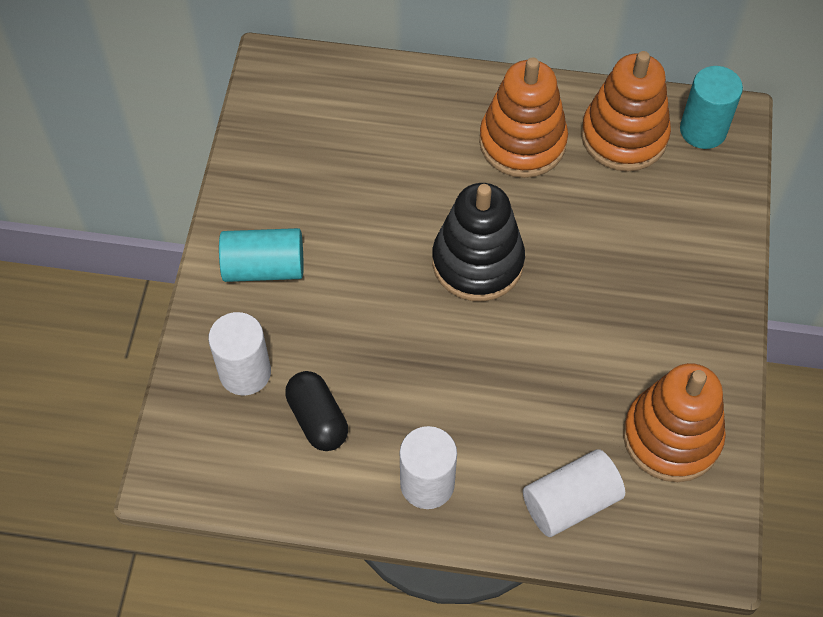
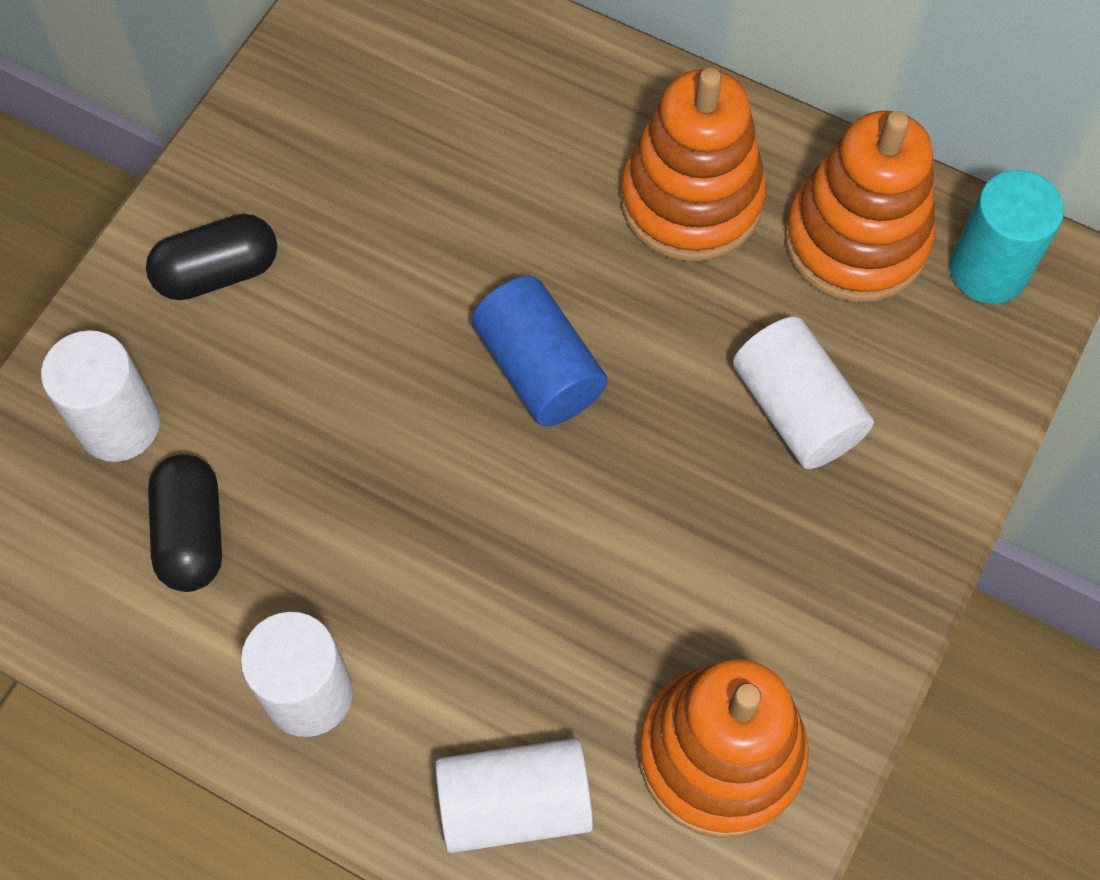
camera: 20 degrees right, 5 degrees up
turquoise cylinder [219,228,303,282] -> black capsule [146,214,277,300]
black stacking toy [432,183,525,301] -> blue cylinder [472,276,607,426]
none -> white cylinder [733,316,874,469]

